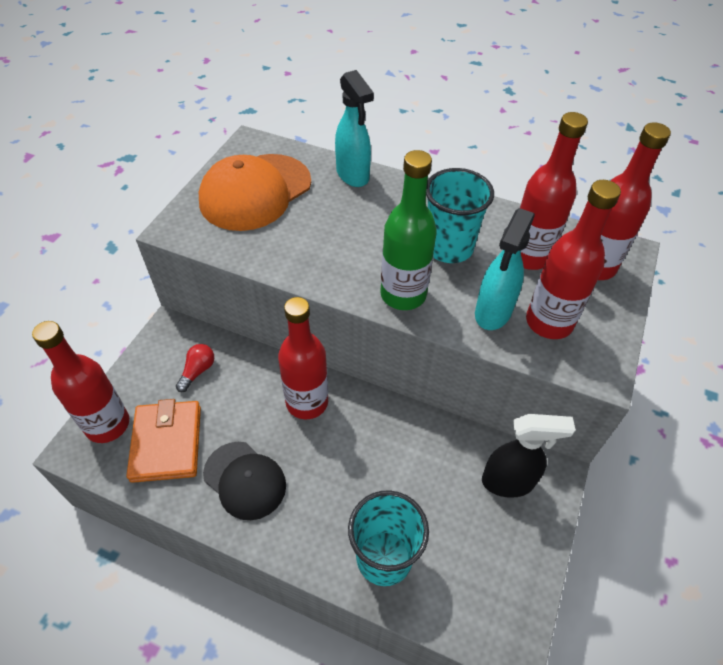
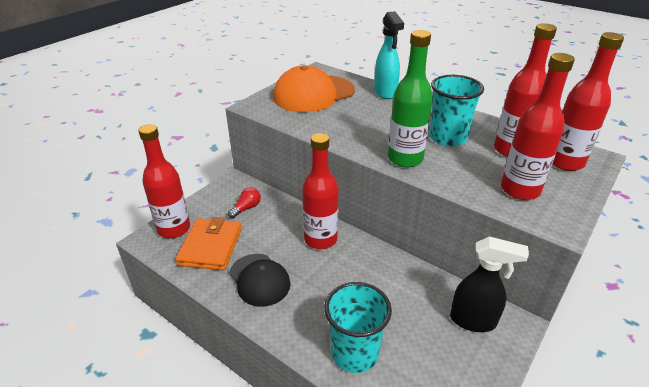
camera: 15 degrees right, 15 degrees down
turquoise spray bottle [475,208,535,330] -> none

